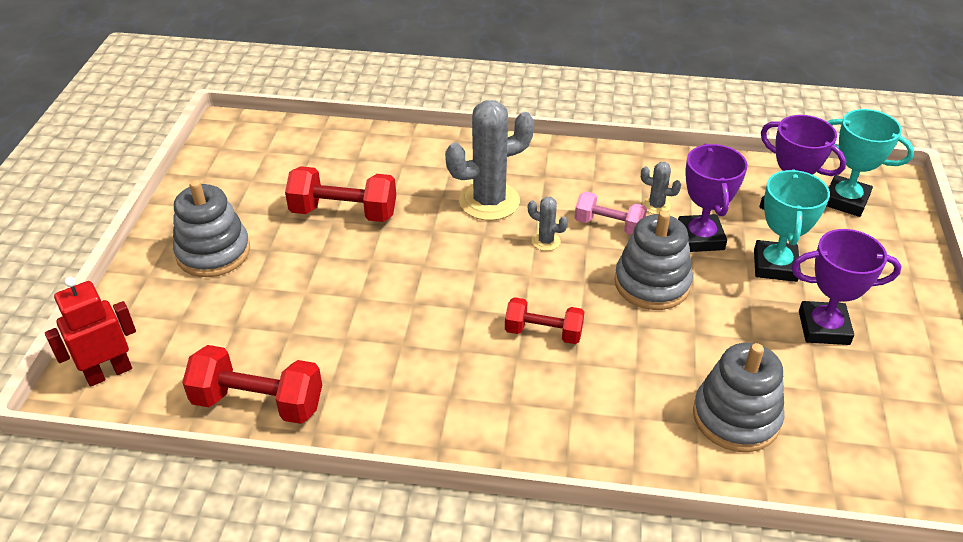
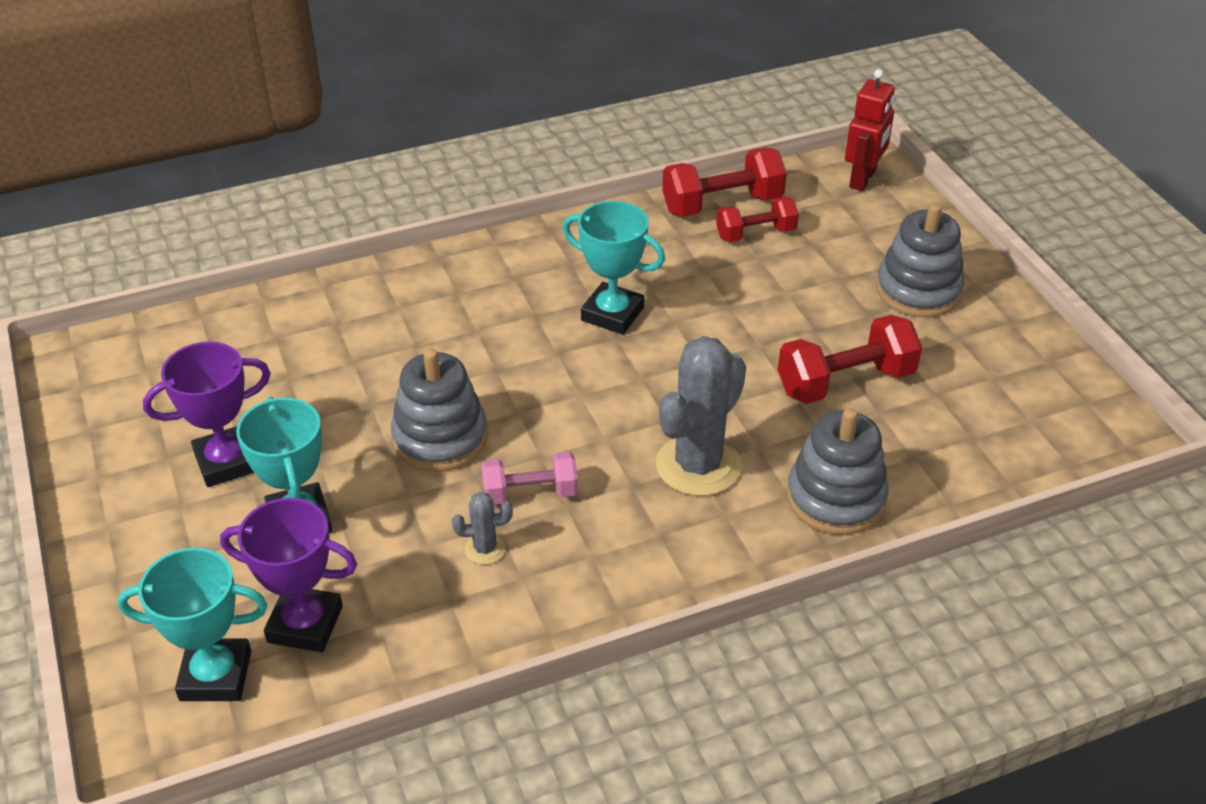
camera: 150 degrees right, 0 degrees up
red dumbbell [505,297,584,344] -> red dumbbell moved to [716,197,799,242]
grey cactus [528,197,568,251] -> none
purple trophy [678,144,748,252] -> none
grey stacking toy [693,343,785,452] -> grey stacking toy moved to [787,408,889,535]
none -> turquoise trophy [563,201,665,334]

